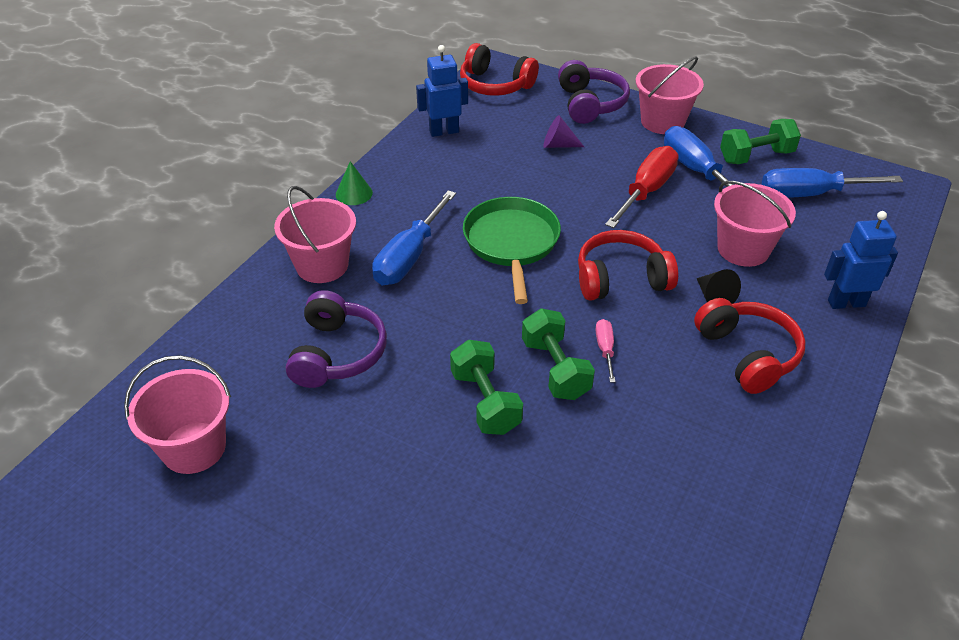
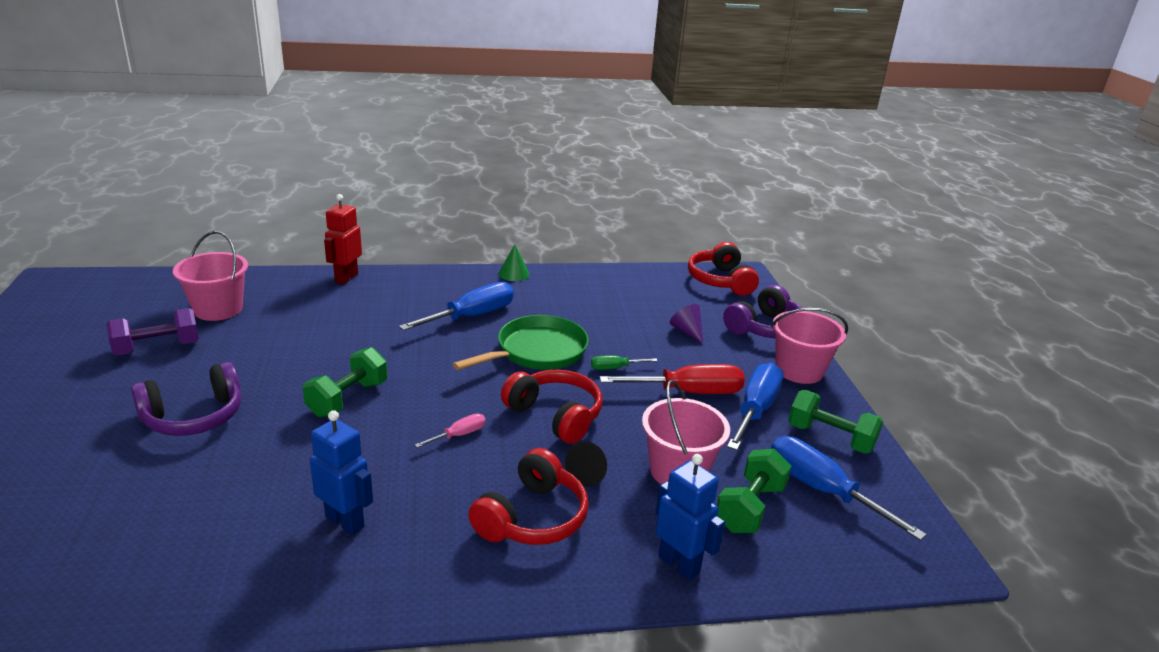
camera: 50 degrees right, 15 degrees down
pink bucket [274,186,356,283] -> none
purple headphones [286,290,387,388] -> purple headphones moved to [131,362,241,436]
blue screwdriver [372,190,456,285] -> blue screwdriver turned 150 degrees clockwise [399,282,514,331]
blue robot [416,45,468,137] -> blue robot moved to [310,410,373,535]
green dumbbell [522,308,595,400] -> green dumbbell moved to [717,449,791,533]
none -> purple dumbbell [106,308,199,356]
none -> red robot [324,194,362,284]
none -> green screwdriver [591,356,658,370]

